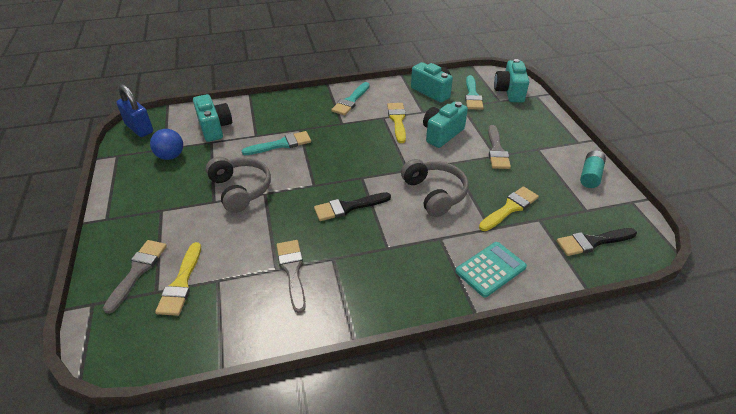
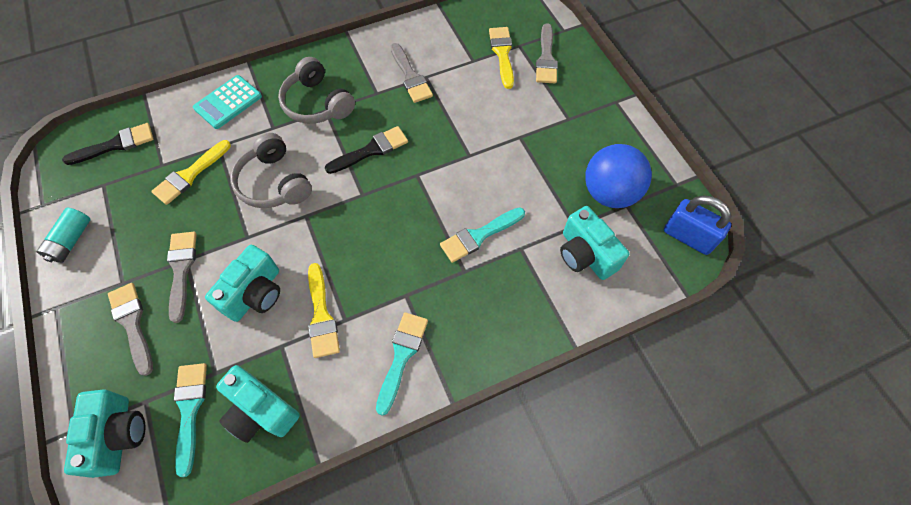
camera: 170 degrees right, 20 degrees up
blue ball [150,129,183,160] -> blue ball [585,144,652,208], size x1.56
grey headphones [206,157,271,213] -> grey headphones moved to [278,57,355,124]
none -> grey brush [108,283,153,376]

